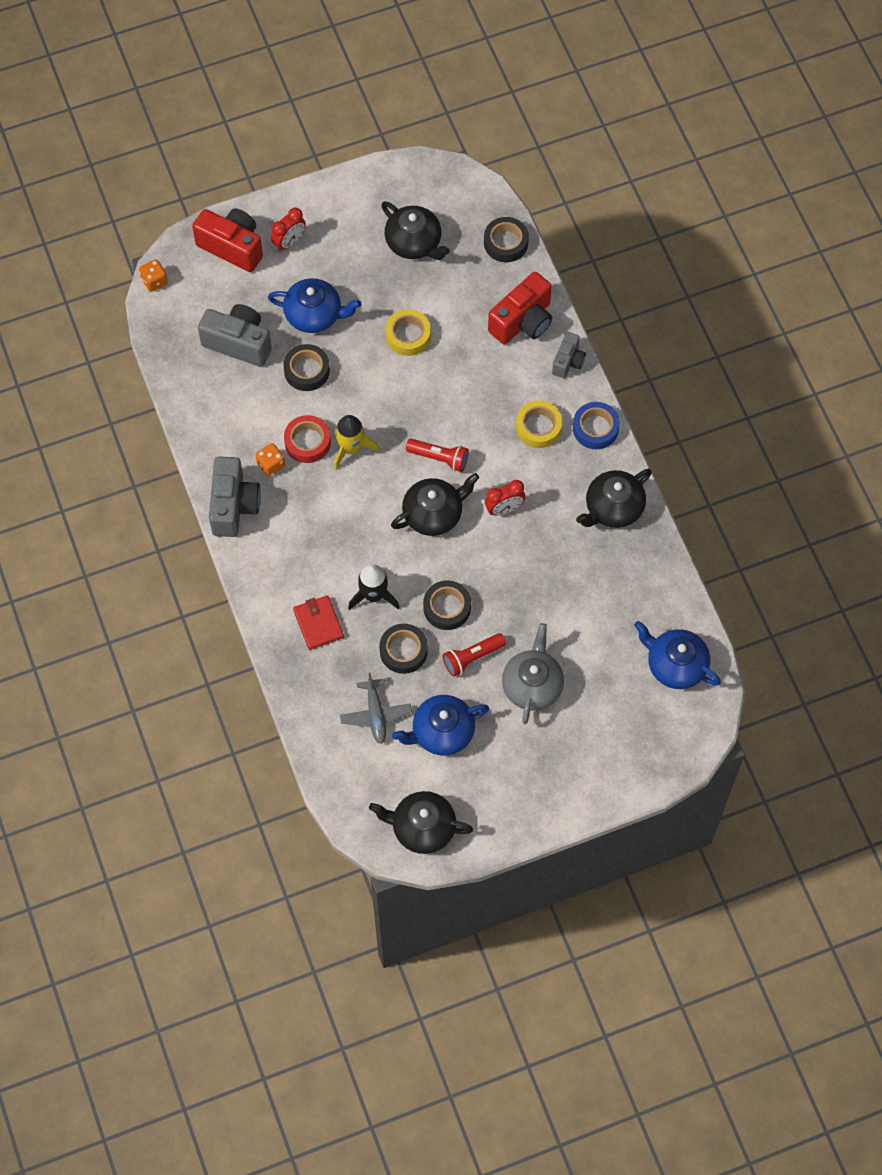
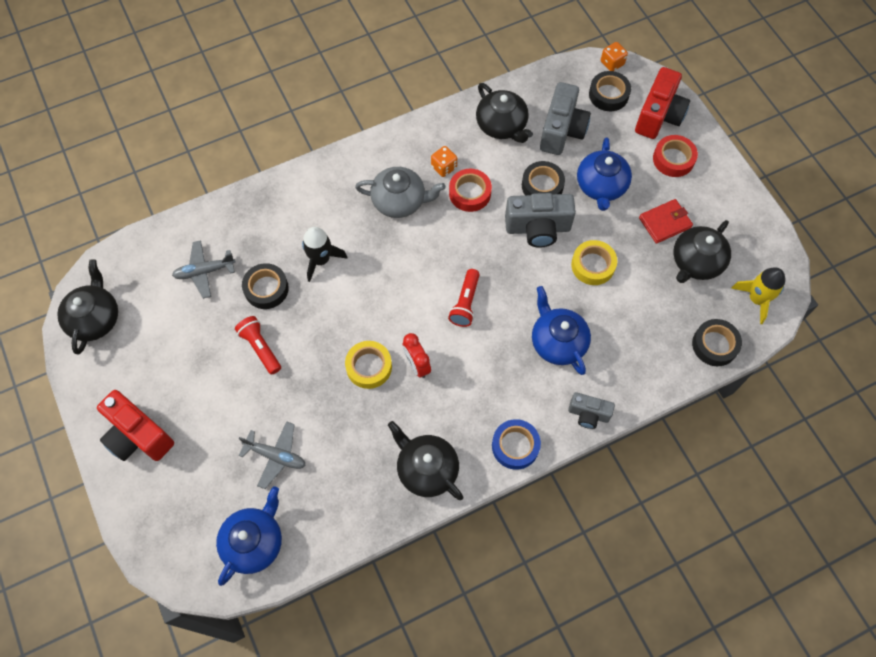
camera: 85 degrees right, 0 degrees up
grey camera [209,457,261,537] -> grey camera moved to [505,193,576,248]
red clock [271,208,306,252] -> red tape [653,135,698,177]
red wallet [293,595,344,650] -> red wallet moved to [639,199,693,244]
yellow rocket [334,415,379,470] -> yellow rocket moved to [731,267,785,324]
black teapot [391,473,479,536] -> black teapot moved to [476,83,533,143]
blue teapot [392,695,489,756] -> blue teapot moved to [532,286,591,375]
black tape [423,580,471,630] -> black tape moved to [589,71,631,111]
red camera [488,272,552,344] -> red camera moved to [97,390,174,461]
grey teapot [502,623,564,724] -> grey teapot moved to [355,167,446,218]
yellow tape [516,401,562,448] -> yellow tape moved to [345,341,392,389]
none -> grey plane [239,421,306,489]

